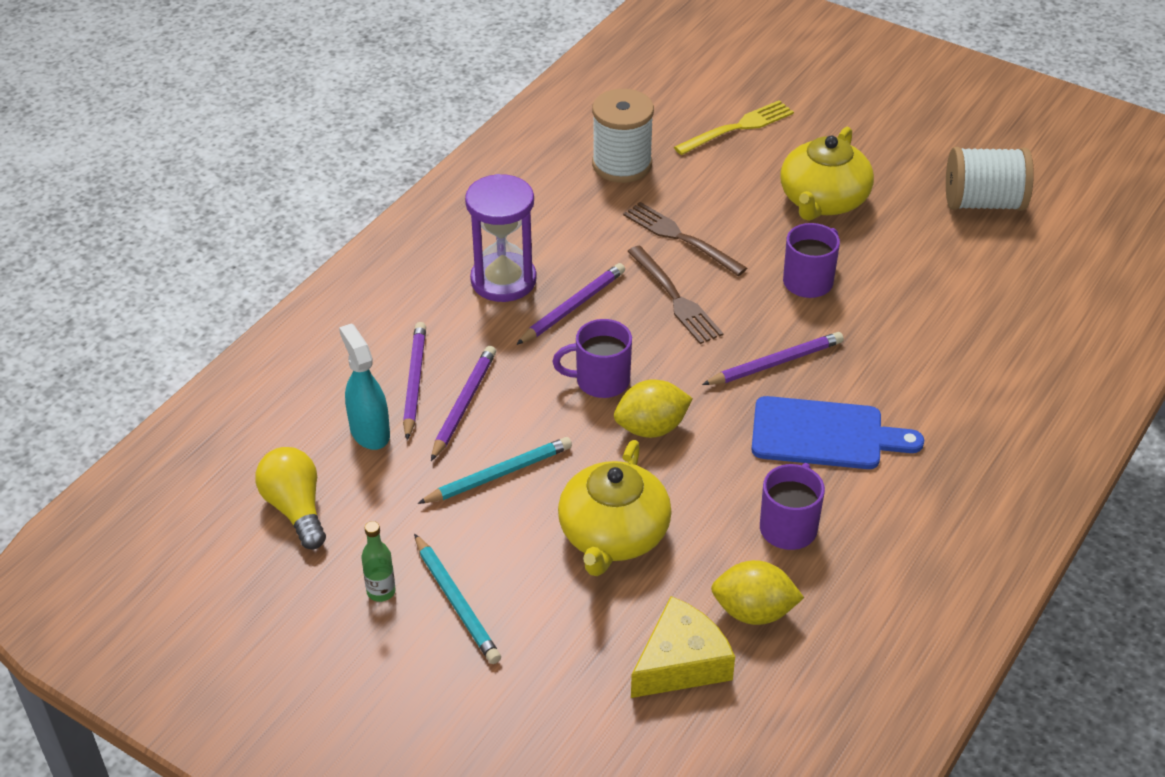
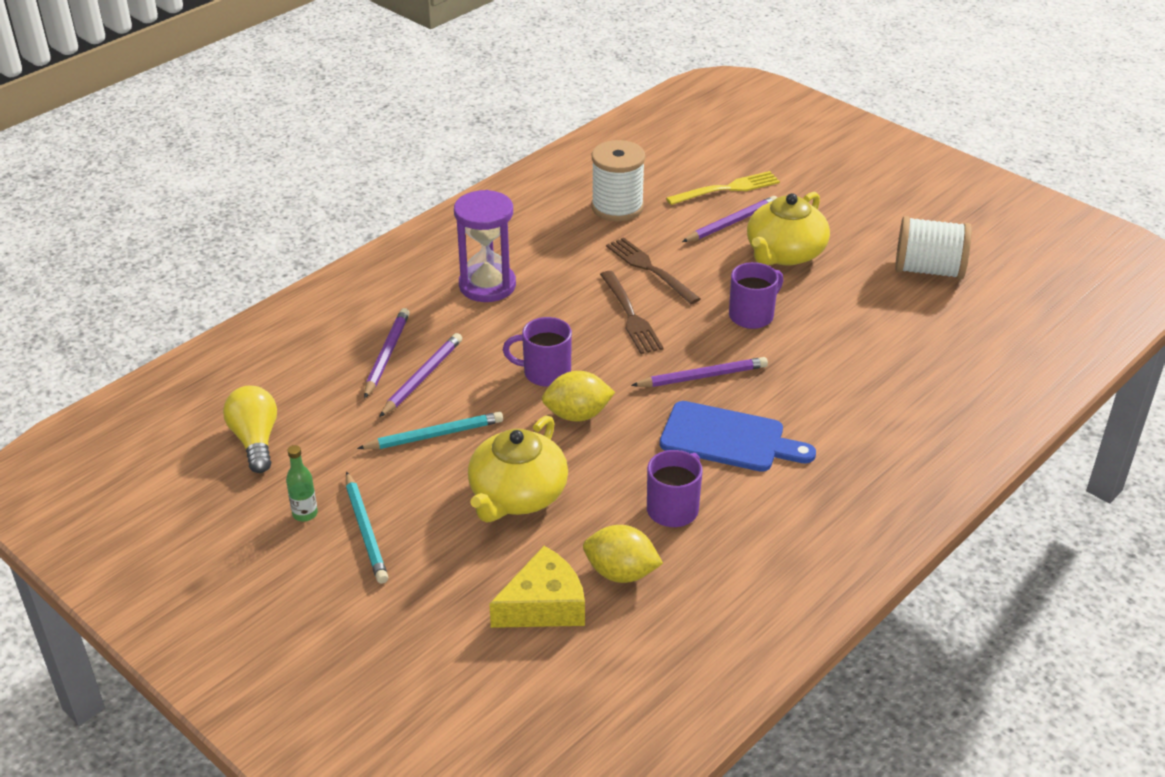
camera: 10 degrees right, 5 degrees down
turquoise spray bottle [339,323,390,450] -> none
purple pencil [516,263,625,345] -> purple pencil moved to [682,196,777,242]

